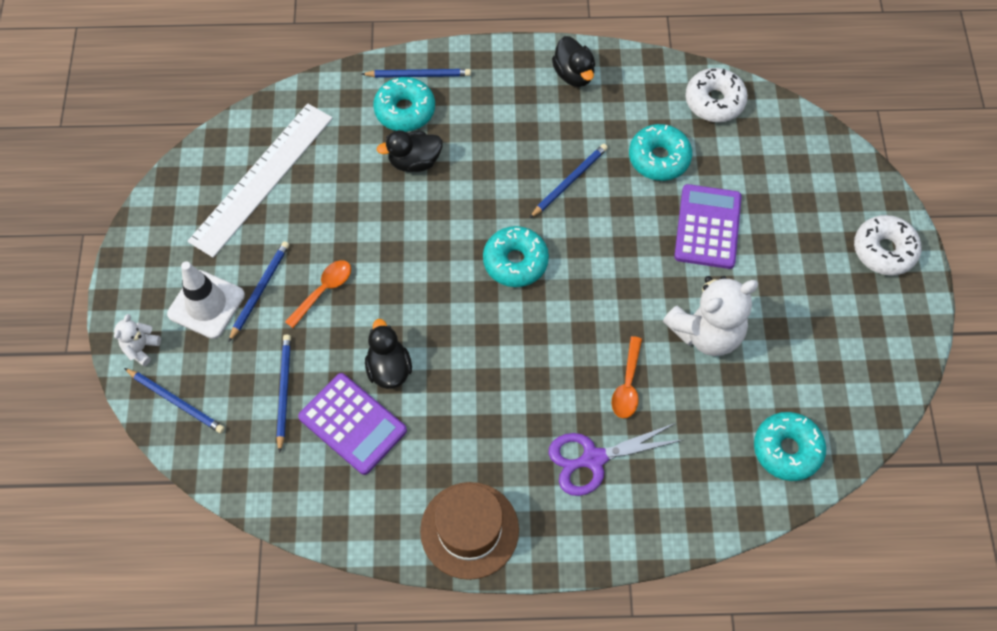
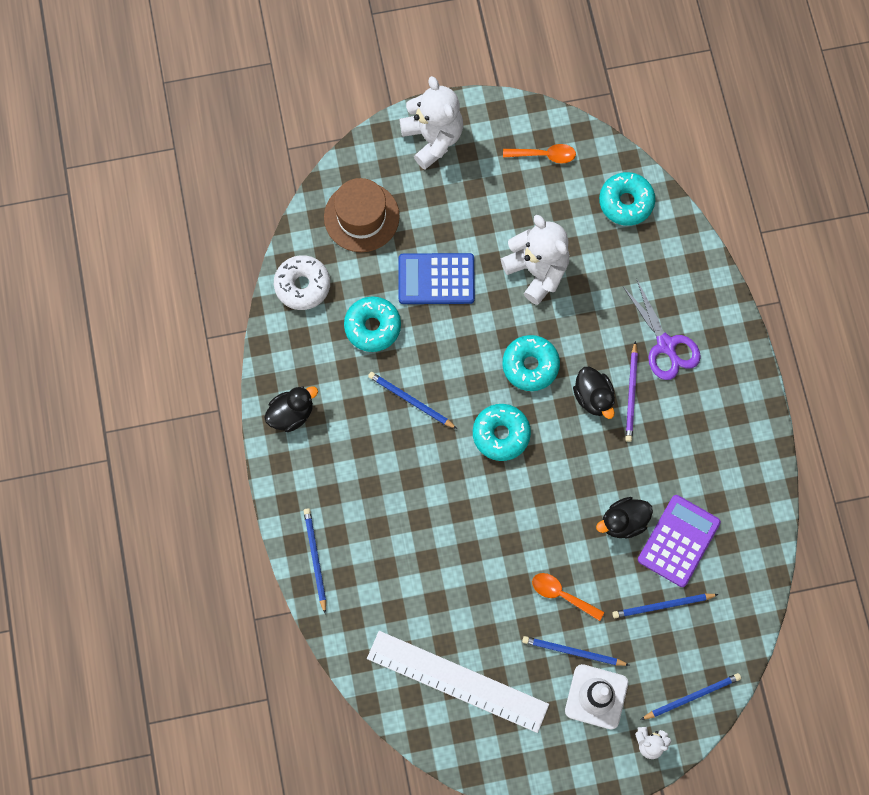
camera: 100 degrees left, 10 degrees up
blue pencil [124,368,225,433] -> blue pencil turned 45 degrees clockwise [641,673,741,720]
turquoise donut [373,77,435,132] -> turquoise donut moved to [502,335,560,391]
black duck [377,130,443,172] -> black duck moved to [573,367,615,419]
brown hat [420,482,519,580] -> brown hat moved to [324,178,400,252]
orange spoon [611,336,642,418] -> orange spoon moved to [503,144,576,163]
purple calculator [674,184,742,269] -> blue calculator [399,253,475,304]
white donut [854,215,922,276] -> white teddy bear [399,76,463,170]
none -> purple pencil [625,341,638,442]

